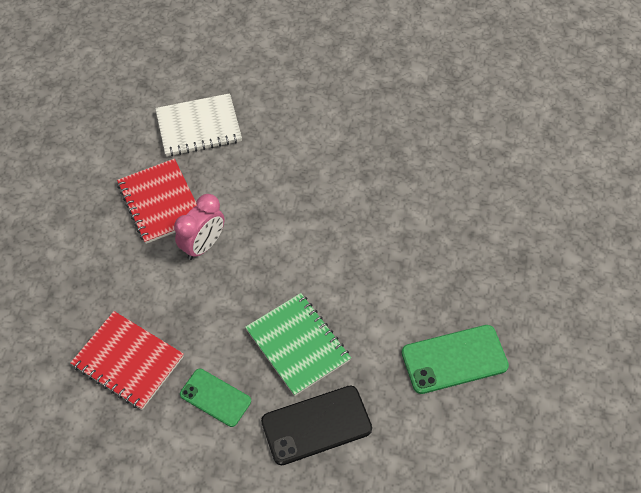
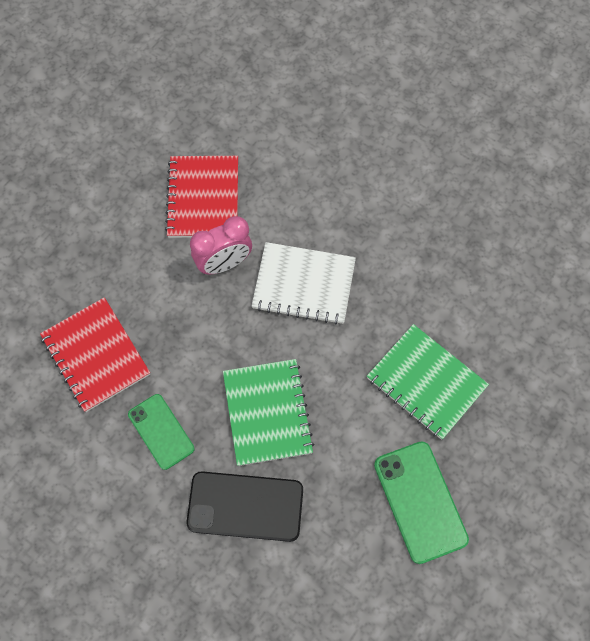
camera: 25 degrees right, 10 degrees up
white notebook [155,93,242,156] -> white notebook moved to [251,242,356,325]
green phone [402,325,509,394] -> green phone turned 60 degrees clockwise [374,441,469,564]
none -> green notebook [367,324,489,440]

